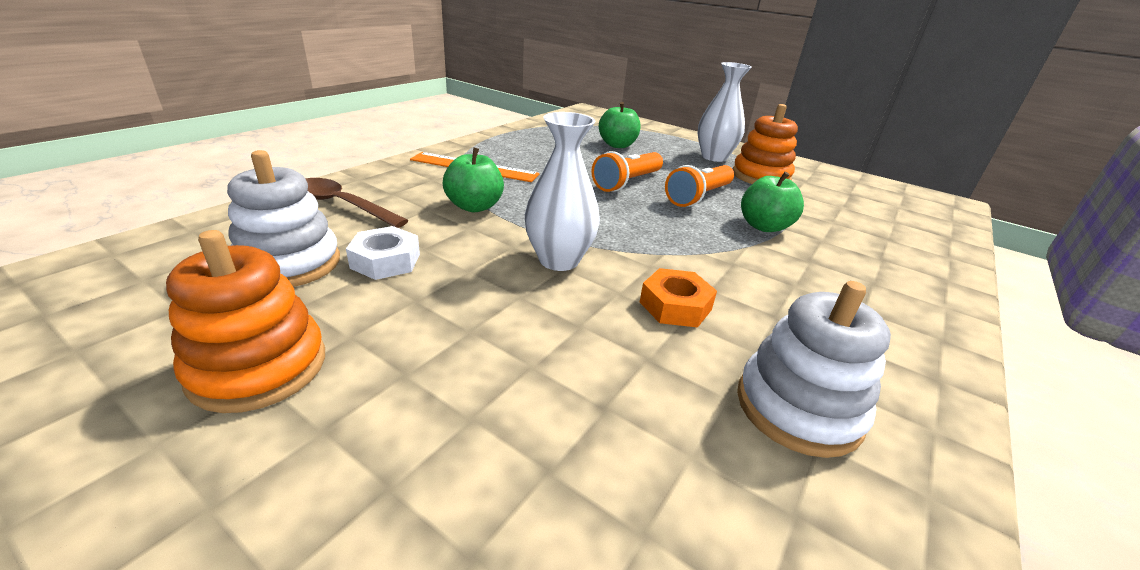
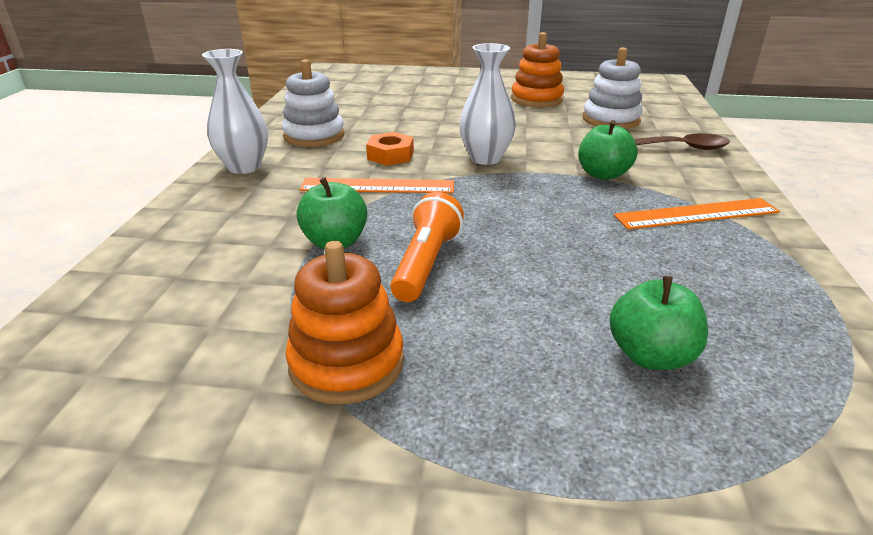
camera: 155 degrees right, 0 degrees up
white nut [346,226,420,280] -> none
orange flashlight [591,151,663,192] -> none
white vase [697,62,752,162] -> white vase moved to [202,49,268,174]
none -> orange ruler [299,178,454,193]

